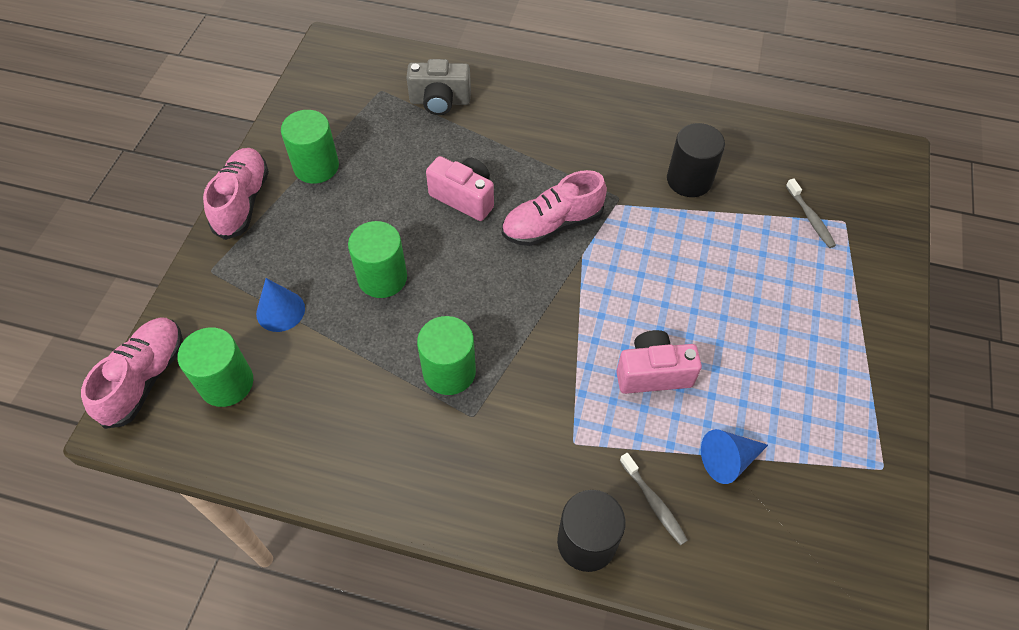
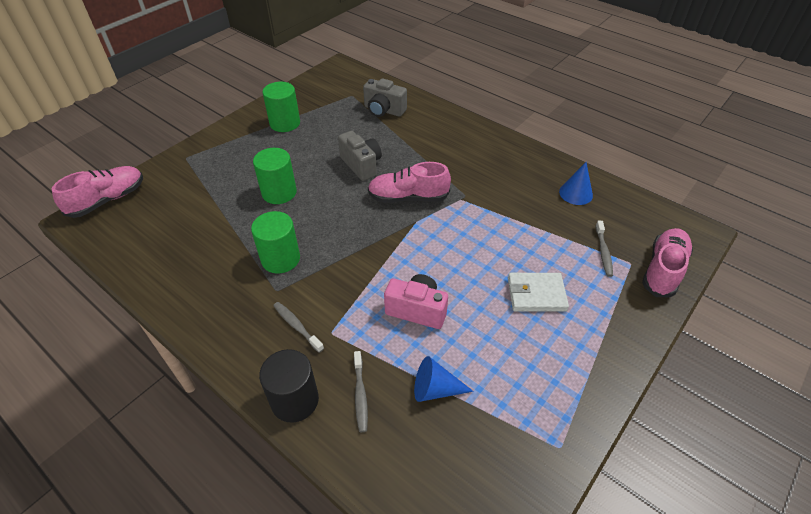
camera: 25 degrees right, 10 degrees down
green cylinder [178,327,253,407] -> none
pink shoe [203,148,269,240] -> pink shoe moved to [642,228,693,297]
blue cone [256,278,305,332] -> blue cone moved to [559,162,593,205]
pink camera [426,156,494,221] -> grey camera [338,131,382,181]
black cylinder [667,123,725,197] -> none
none -> grey toothbrush [273,302,324,353]
none -> white wallet [508,273,569,311]

